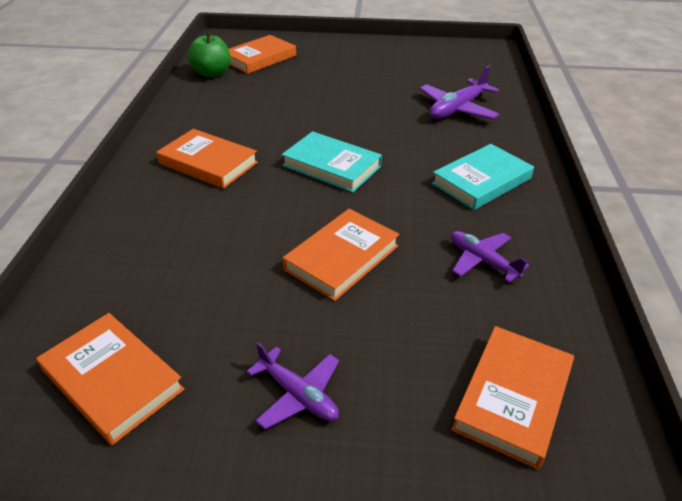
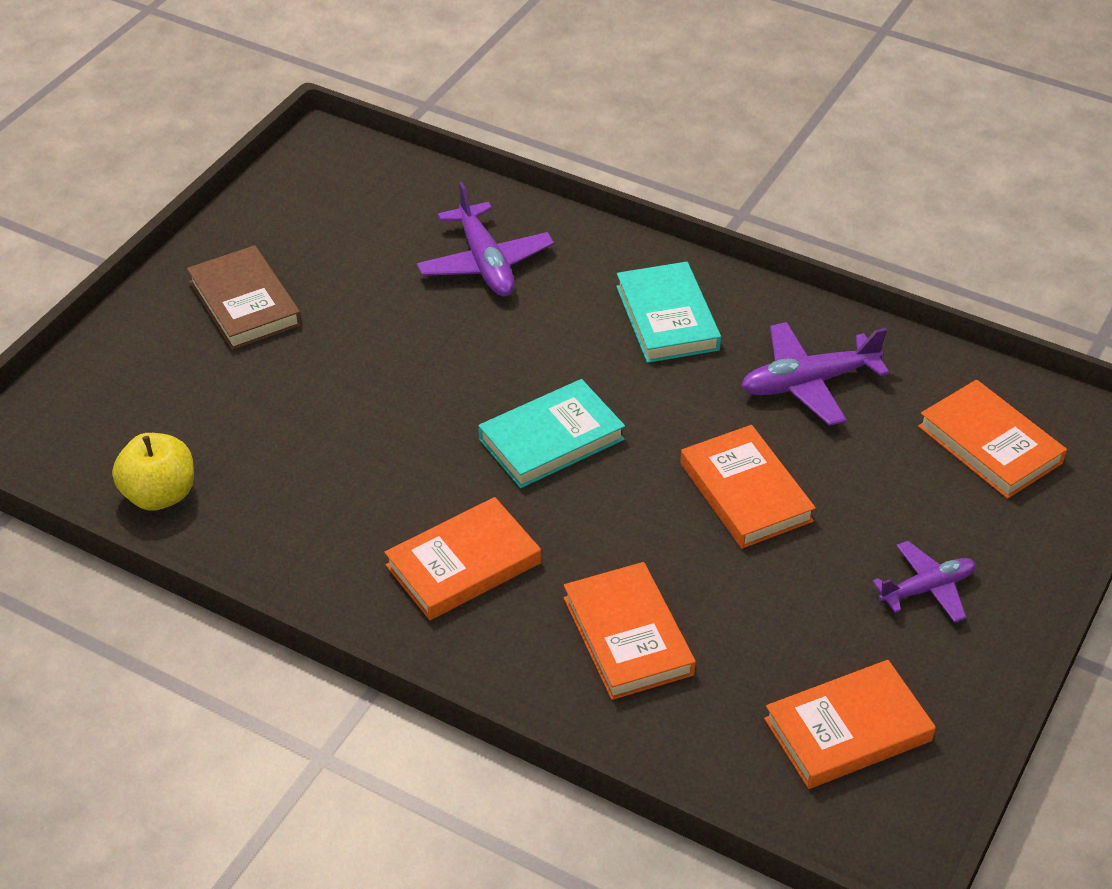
camera: 65 degrees left, 5 degrees up
green apple [188,32,231,78] -> yellow apple [112,433,194,511]
orange book [229,35,296,74] -> orange book moved to [564,562,696,700]
purple plane [451,231,529,283] -> purple plane [741,322,889,426], size x1.51
none -> brown book [187,245,302,350]

